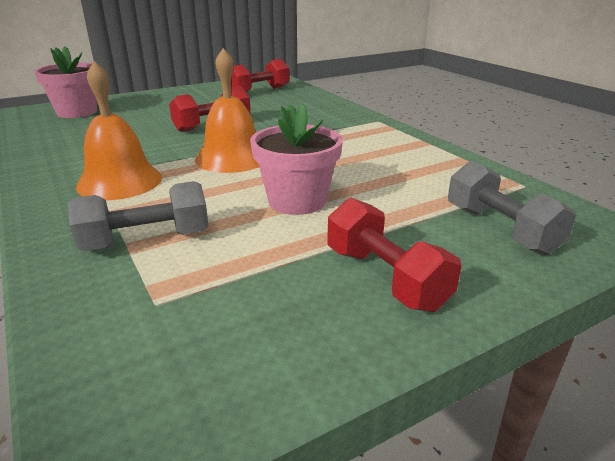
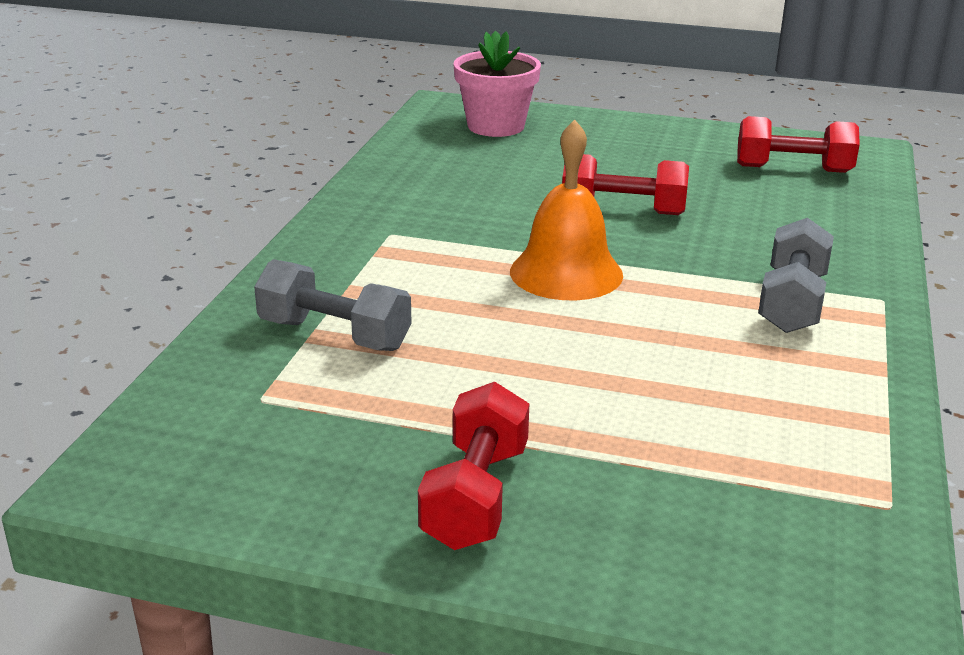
camera: 45 degrees right, 0 degrees up
orange bell [76,61,162,200] -> none
pink flower pot [250,104,343,215] -> none
grey dumbbell [448,161,576,255] -> grey dumbbell moved to [758,218,834,333]

